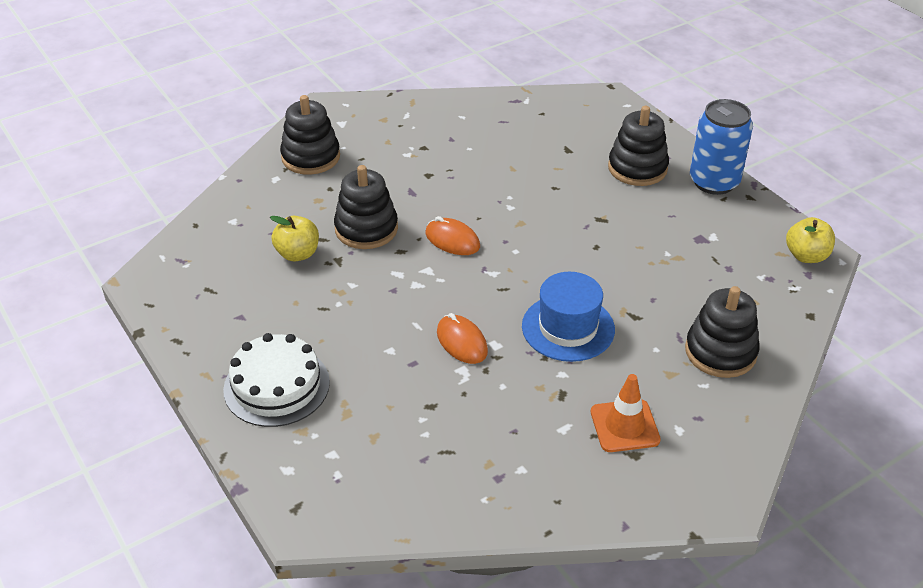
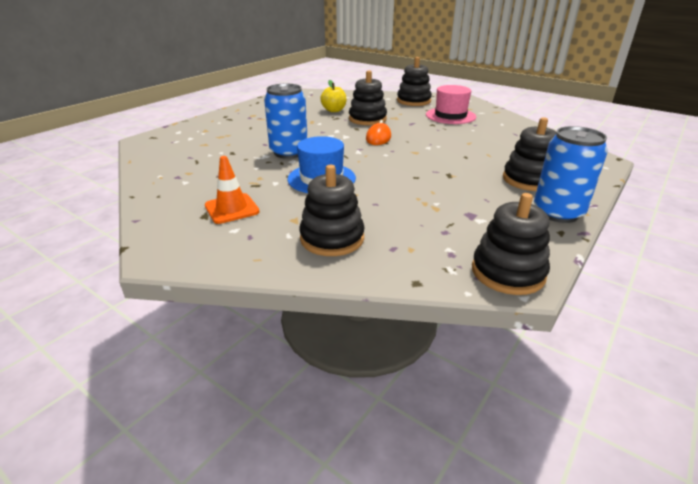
camera: 70 degrees right, 10 degrees down
white cake [223,333,330,427] -> none
orange mouse [437,313,488,364] -> blue can [264,84,308,159]
yellow apple [786,217,835,263] -> black stacking toy [472,193,550,295]
none -> pink hat [426,85,476,124]

